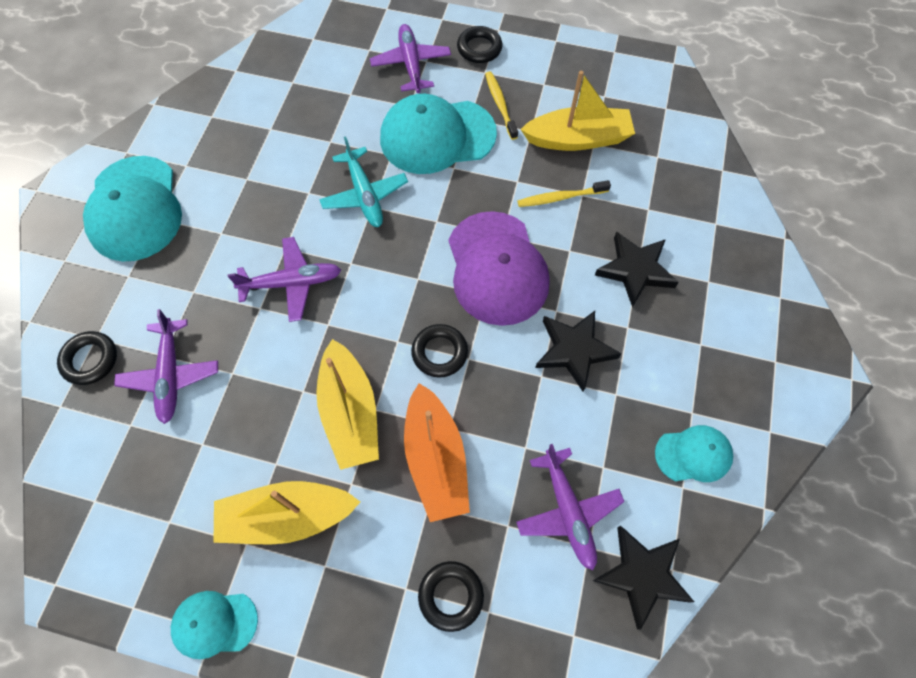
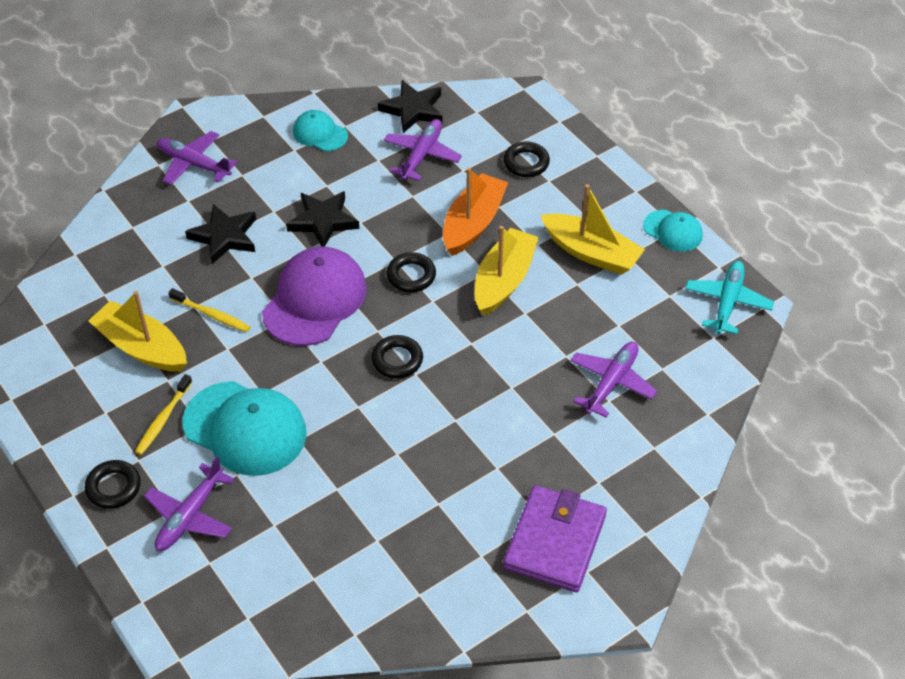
camera: 140 degrees left, 15 degrees down
black ring [57,331,117,385] -> black ring moved to [371,335,423,379]
turquoise cap [83,156,182,262] -> purple wallet [503,485,607,592]
purple plane [227,237,341,322] -> purple plane moved to [157,131,237,185]
turquoise plane [319,137,408,227] -> turquoise plane moved to [685,261,774,334]

